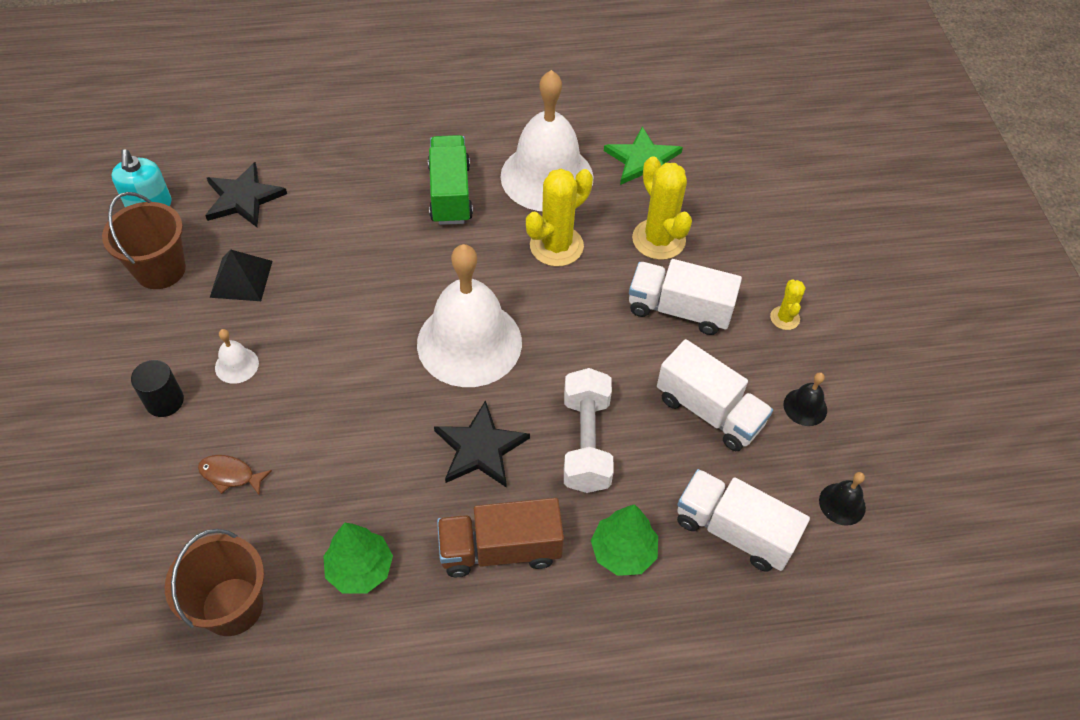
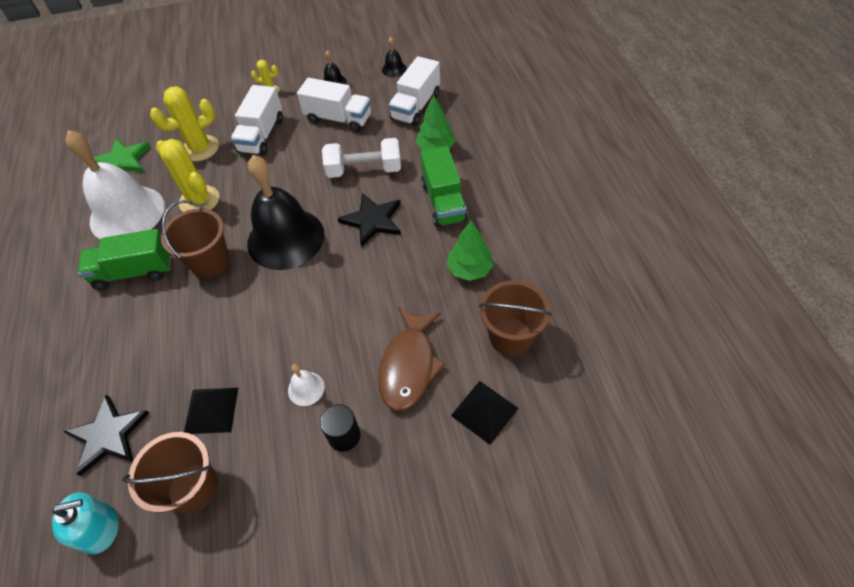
camera: 90 degrees left, 0 degrees up
brown fish [198,455,272,495] -> brown fish [378,307,446,411], size x2.01
white bell [417,244,522,387] -> black bell [247,155,324,270]
brown truck [437,498,564,577] -> green truck [420,146,468,227]
white truck [657,339,773,451] -> white truck turned 75 degrees clockwise [297,78,371,132]
none -> brown bucket [161,200,229,277]
none -> black pyramid [451,381,518,445]

